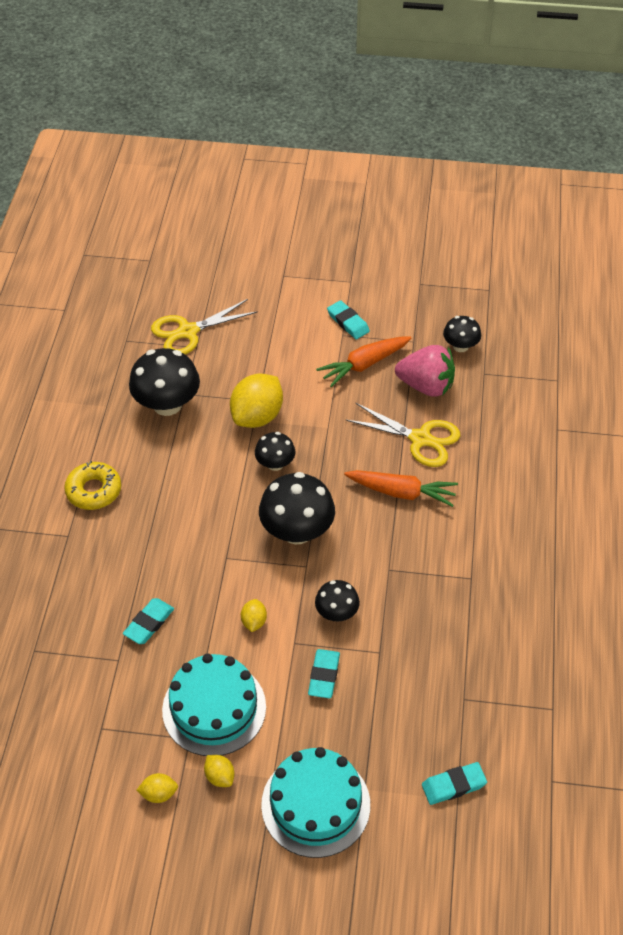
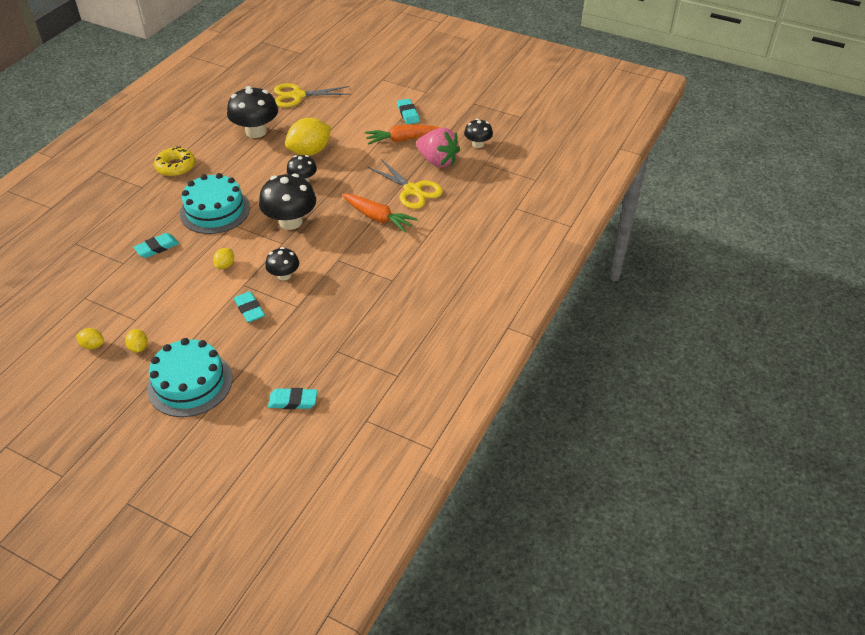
camera: 20 degrees right, 5 degrees down
turquoise cake [162,653,266,756] -> turquoise cake moved to [180,173,250,234]
turquoise eraser [308,649,340,698] -> turquoise eraser turned 60 degrees counterclockwise [234,291,265,322]

